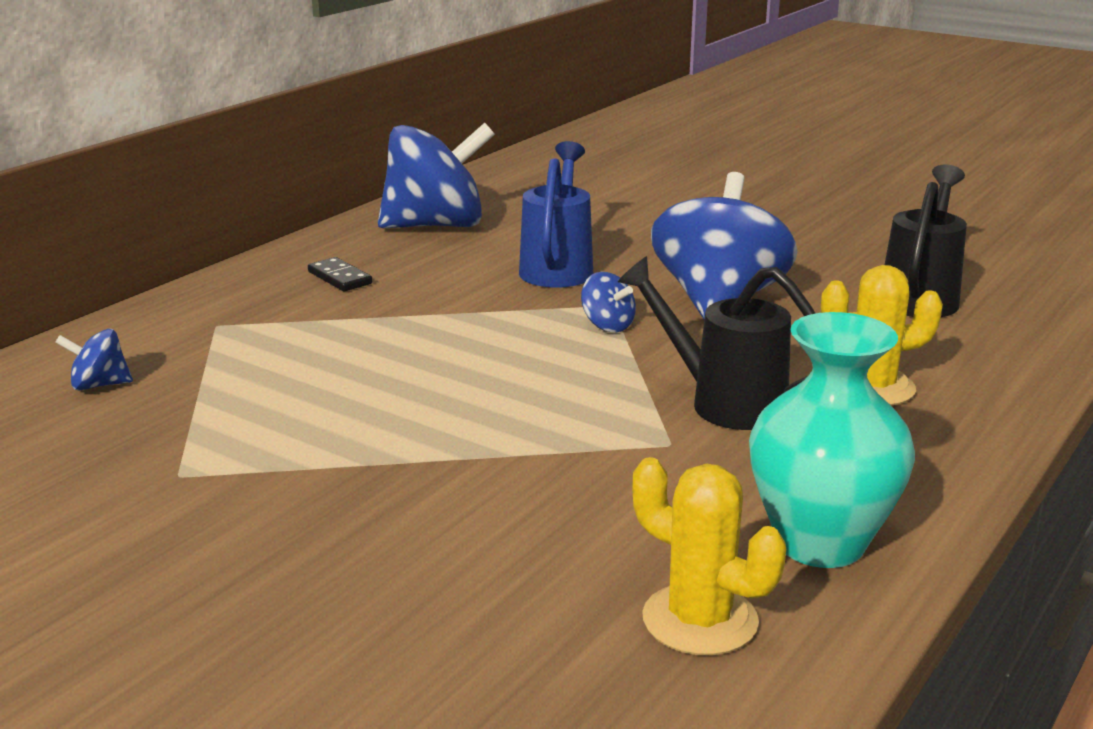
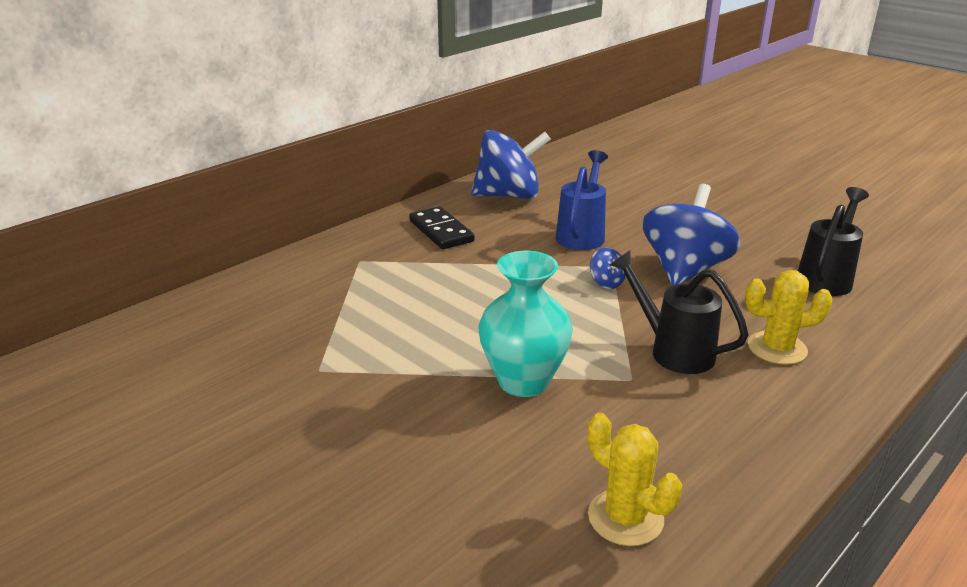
camera: 10 degrees right, 5 degrees up
blue spinning top [55,329,133,391] -> none
black domino [308,257,372,291] -> black domino [409,206,475,249], size x1.68
turquoise vase [749,312,915,568] -> turquoise vase moved to [479,251,573,397]

